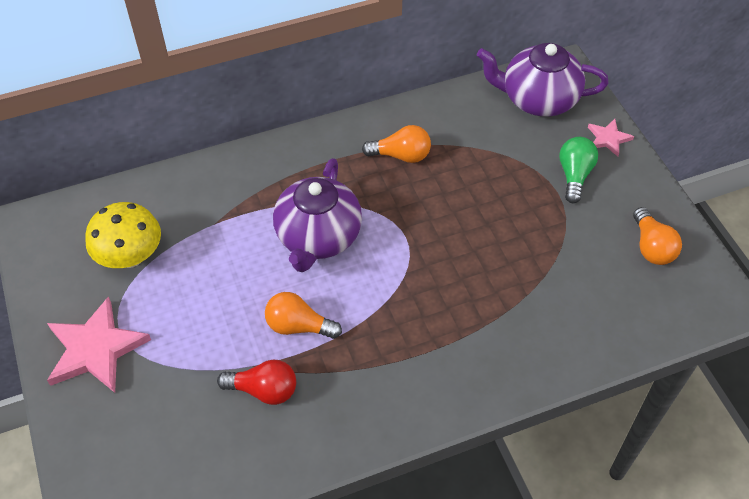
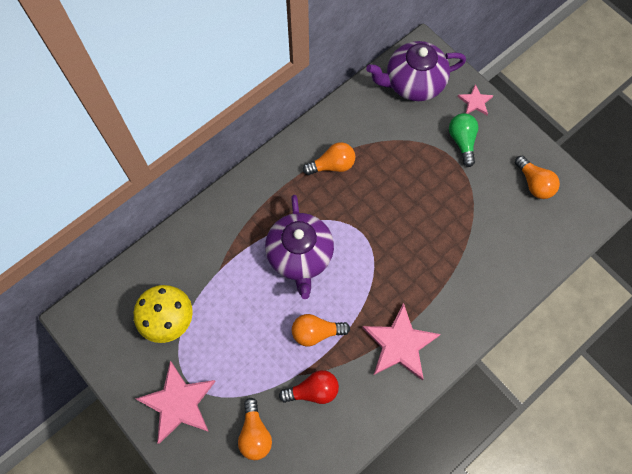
camera: 20 degrees left, 15 degrees up
none -> orange light bulb [238,398,272,460]
none -> pink star [362,303,441,380]

